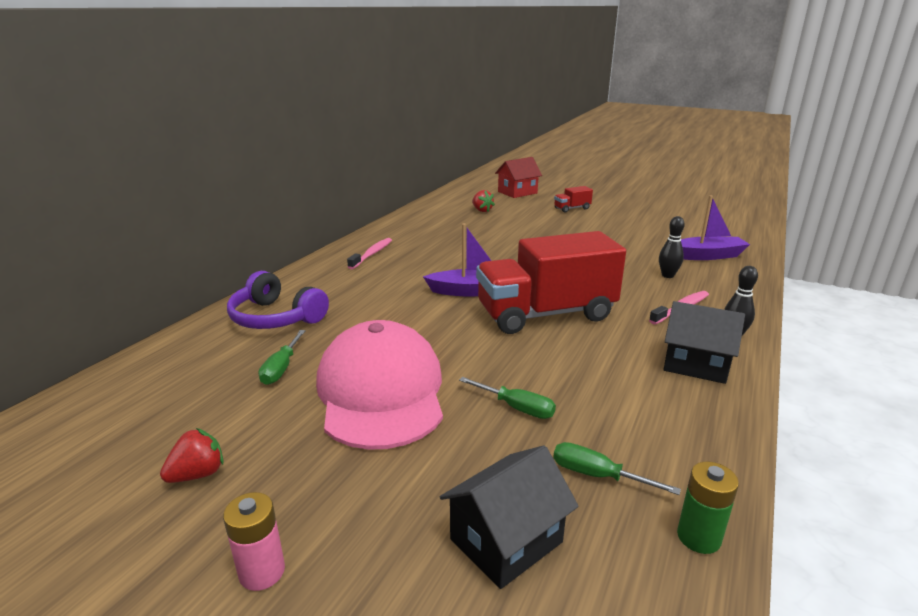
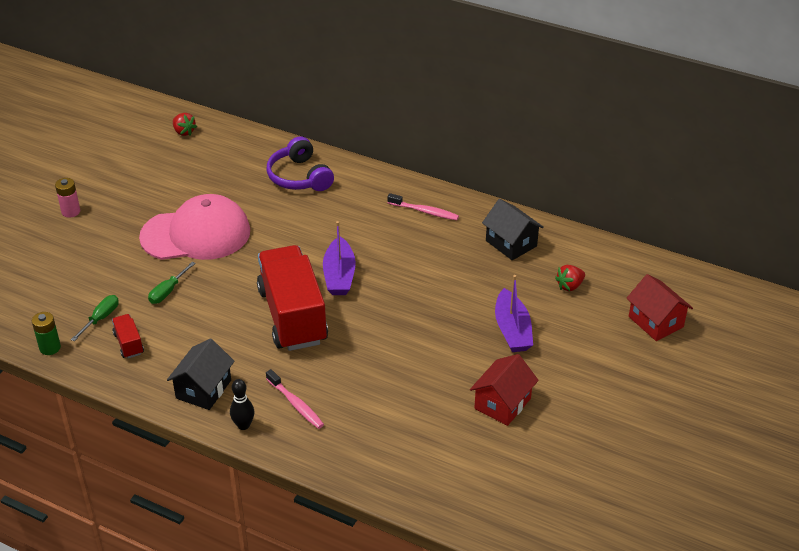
camera: 90 degrees right, 15 degrees up
red strawberry [160,428,224,483] -> red strawberry moved to [173,113,197,136]
purple headphones [227,271,329,329] -> purple headphones turned 60 degrees counterclockwise [267,136,334,191]
green screwdriver [258,330,306,385] -> none
black house [440,445,579,589] -> black house moved to [482,199,544,260]
red truck [554,186,593,213] -> red truck moved to [112,314,144,358]
black bowling pin [659,216,685,278] -> none
purple boat [681,195,750,260] -> purple boat moved to [495,275,533,352]
none -> red house [470,354,539,426]

